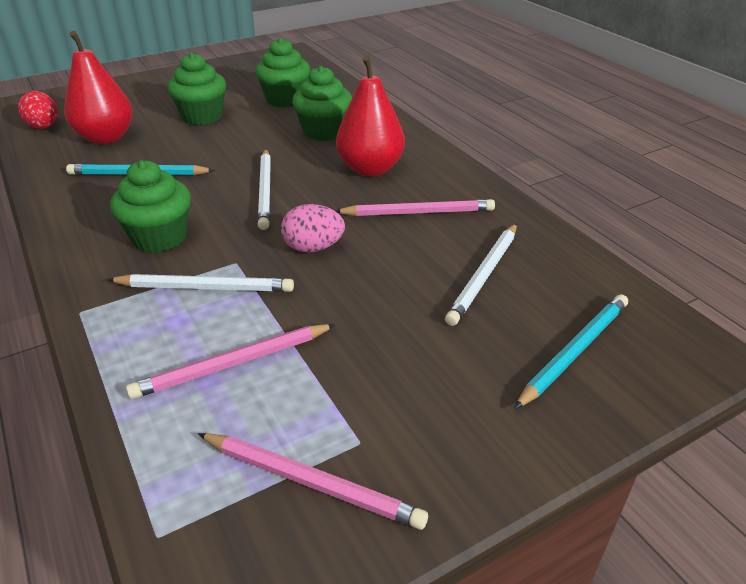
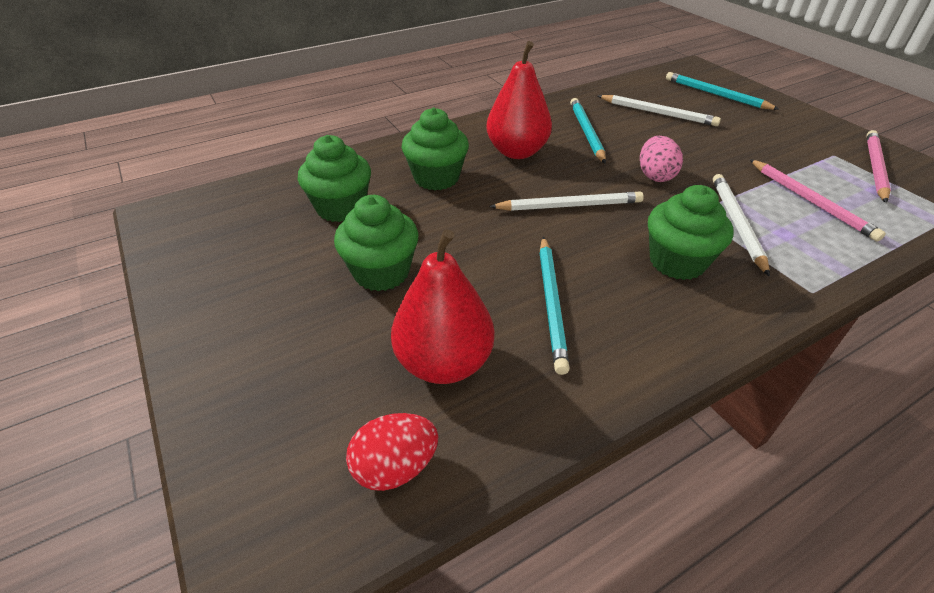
camera: 90 degrees left, 5 degrees up
pink pencil [336,199,495,216] -> turquoise pencil [570,98,606,164]

